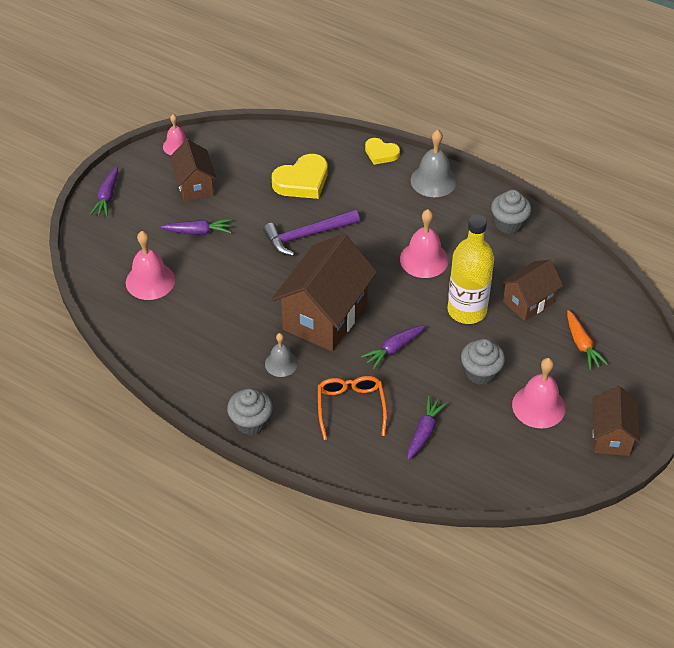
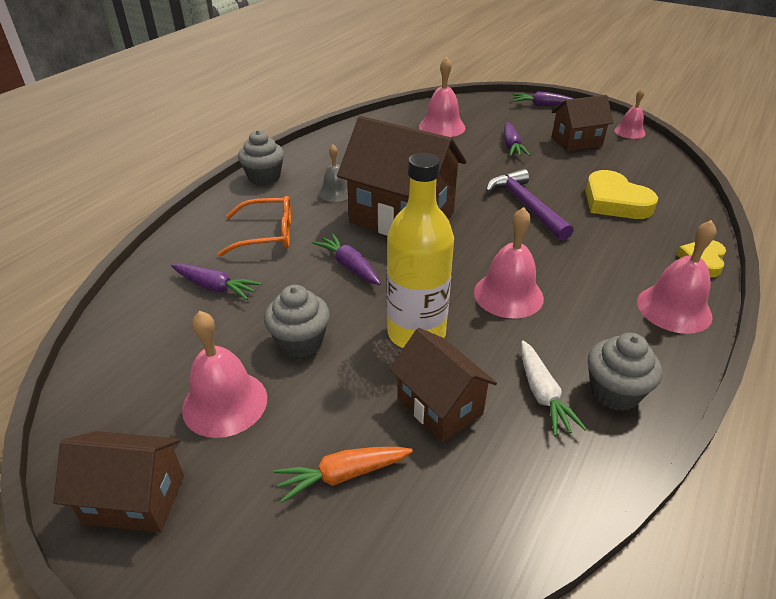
camera: 90 degrees right, 10 degrees down
grey bell [411,130,457,197] -> pink bell [637,220,717,334]
none -> white carrot [521,340,587,436]

